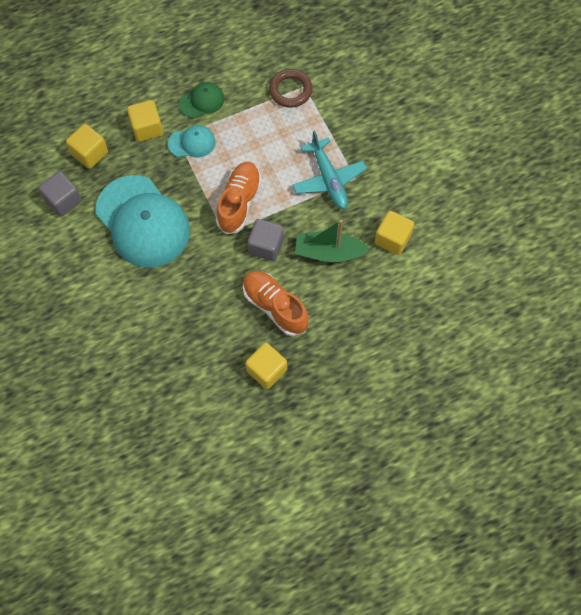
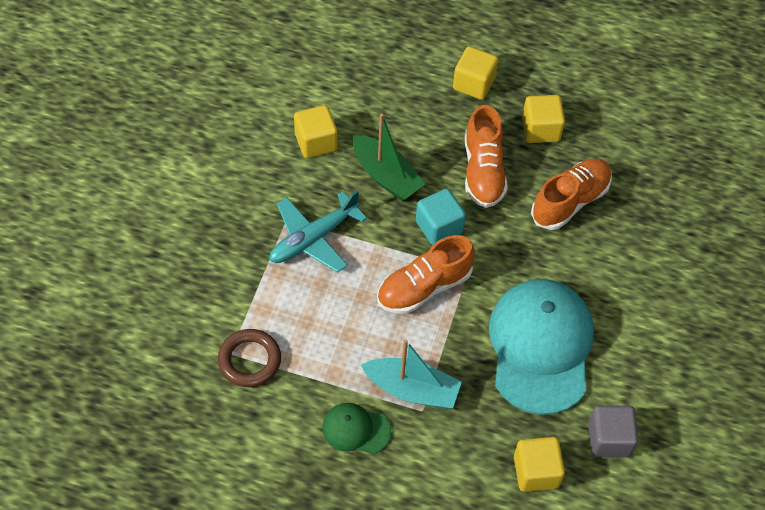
camera: 140 degrees left, 10 degrees down
yellow cube [127,100,163,142] -> yellow cube moved to [453,46,498,100]
turquoise cap [168,125,216,157] -> turquoise boat [361,339,462,409]
grey cube [247,219,284,261] -> turquoise cube [416,189,466,245]
turquoise plane [292,131,367,209] -> turquoise plane turned 150 degrees counterclockwise [269,190,367,273]
none -> orange shoe [531,159,612,230]

